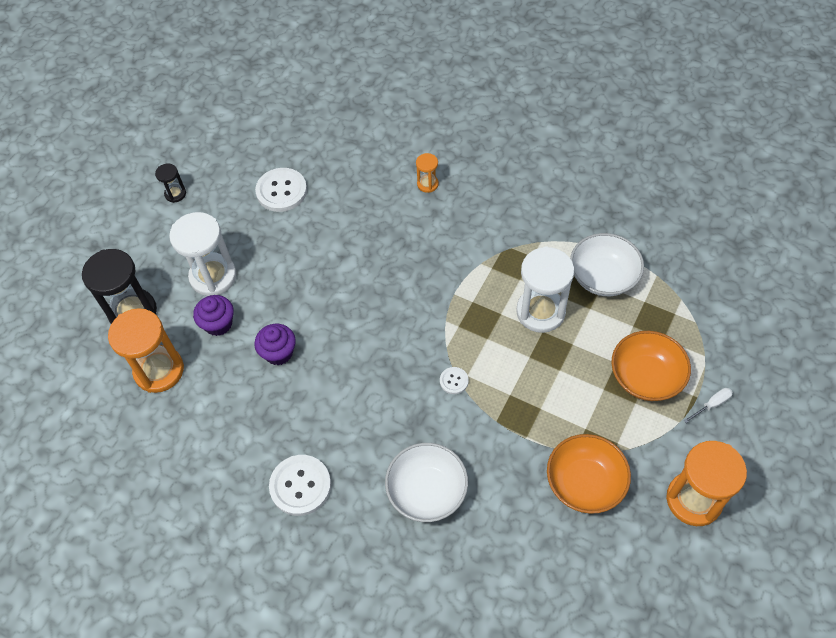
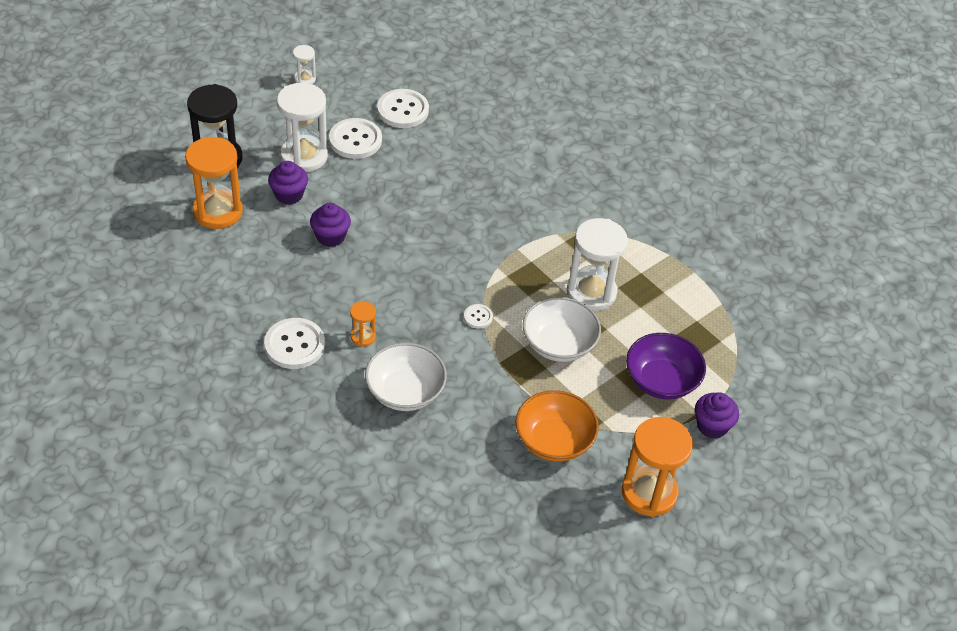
camera: 15 degrees right, 10 degrees down
black hourglass [155,163,186,203] -> white hourglass [293,45,316,84]
orange hourglass [416,153,439,193] -> orange hourglass moved to [350,301,376,347]
white bowl [570,233,644,296] -> white bowl moved to [523,297,601,362]
orange bowl [611,331,691,401] -> purple bowl [626,333,706,399]
white screwdriver [684,388,733,423] -> purple cupcake [695,392,739,439]
none -> white button [329,118,382,159]

